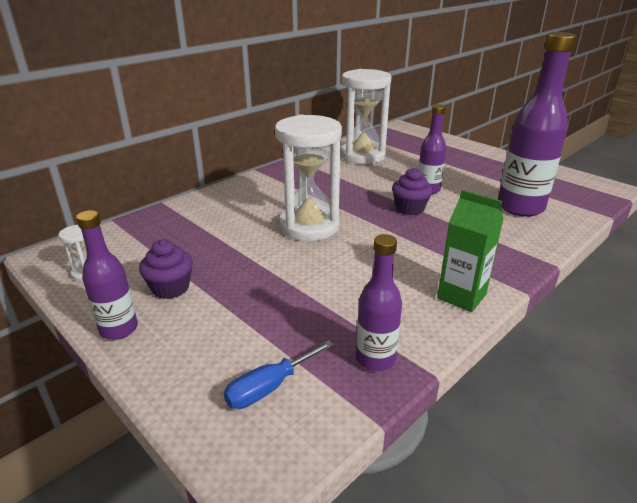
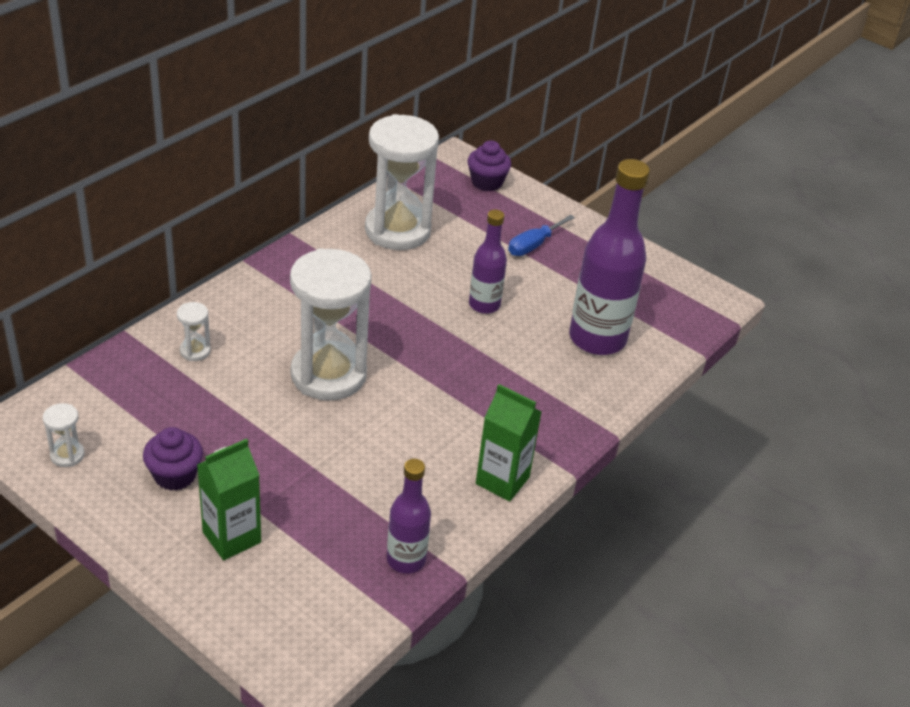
camera: 10 degrees left, 10 degrees up
purple bottle [76,210,138,340] -> none
blue screwdriver [224,340,334,409] -> blue screwdriver moved to [508,215,575,256]
purple cupcake [392,168,433,215] -> purple cupcake moved to [468,141,511,191]
none -> white hourglass [177,302,211,361]
none -> green carton [197,439,261,560]

